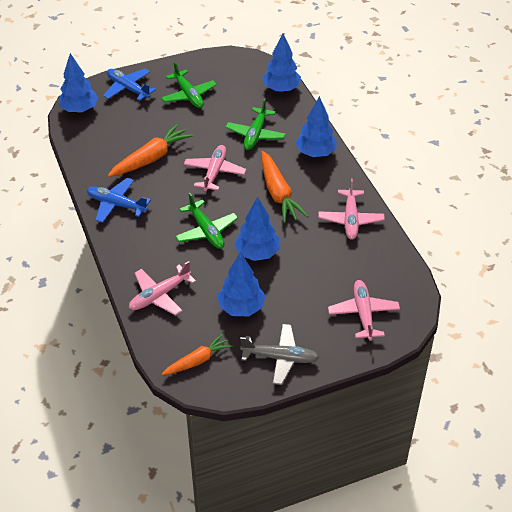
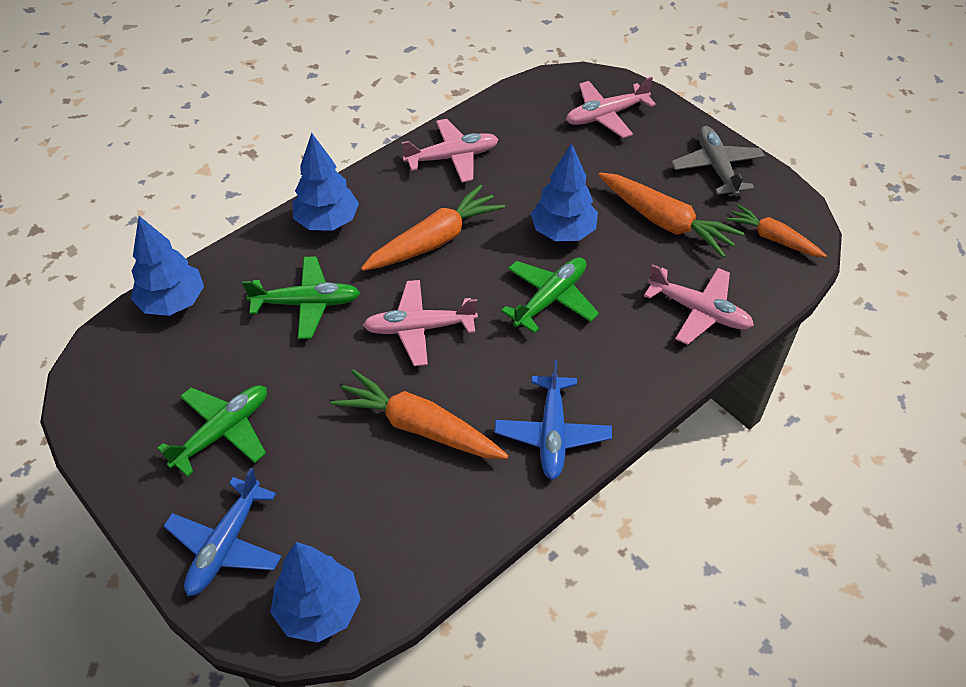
camera: 110 degrees left, 5 degrees up
blue tree [217,252,266,316] -> orange carrot [598,172,744,258]

